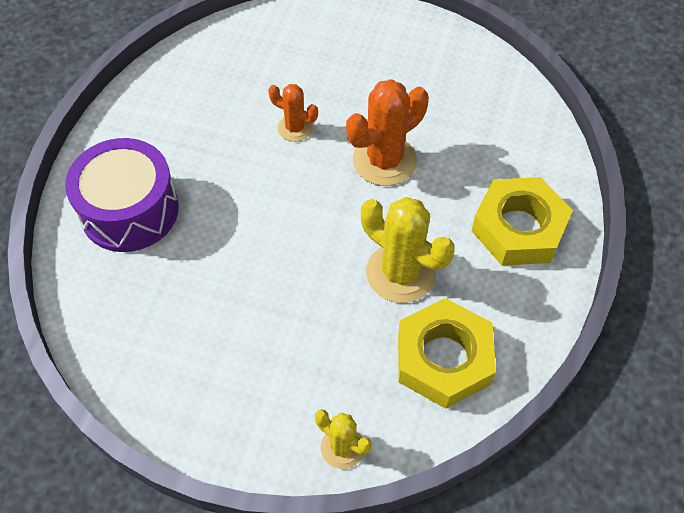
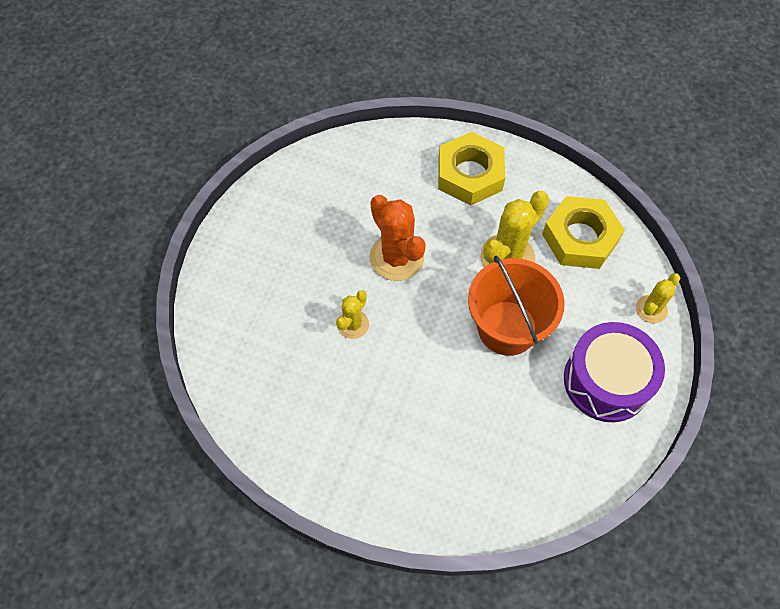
camera: 85 degrees left, 5 degrees up
purple drum [65,138,179,252] -> purple drum moved to [564,322,665,422]
orange cactus [268,84,318,142] -> yellow cactus [336,290,369,339]
none -> orange bucket [468,256,565,356]

